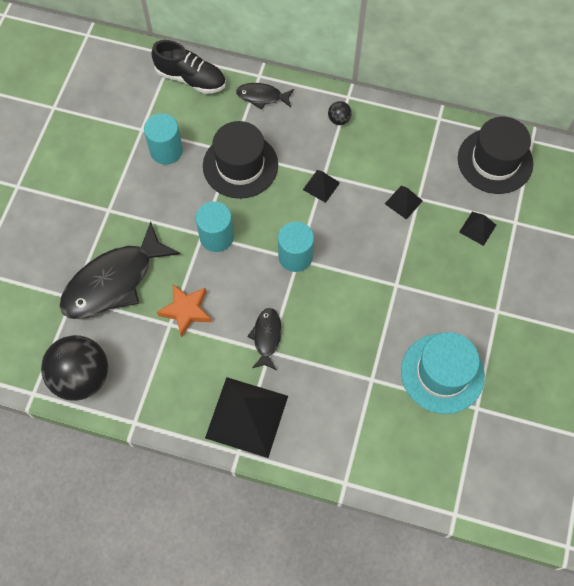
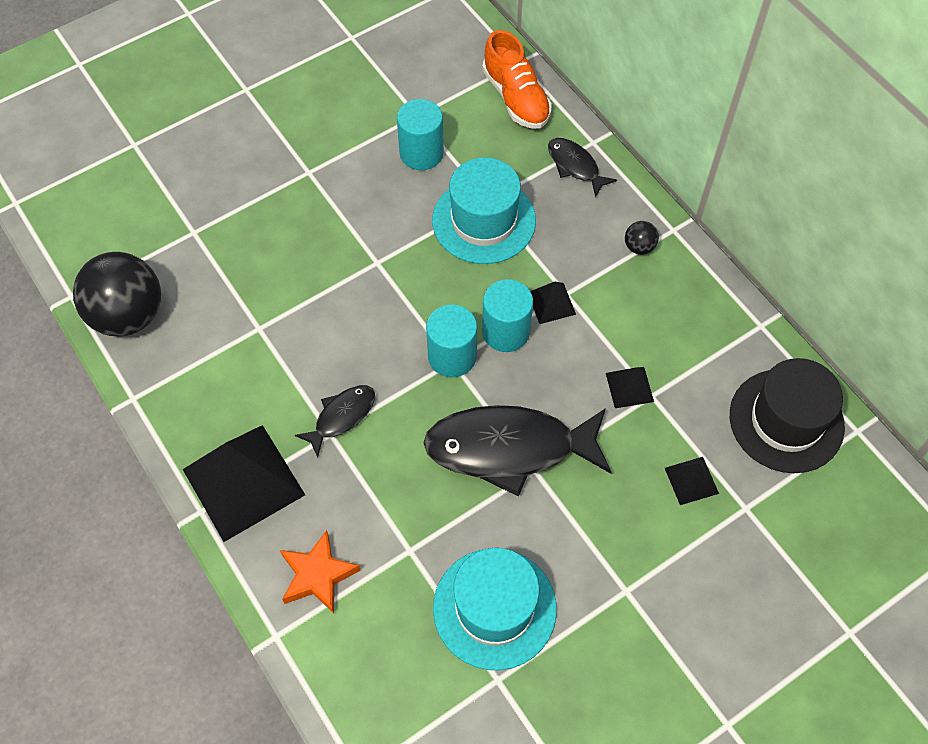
camera: 40 degrees right, 5 degrees down
black fish [59,221,180,319] -> black fish moved to [424,405,612,497]
black shoe [151,40,226,94] -> orange shoe [482,30,552,129]
orange star [157,284,212,337] -> orange star moved to [280,530,361,613]
turquoise cylinder [196,201,234,252] -> turquoise cylinder moved to [482,279,533,352]
black hat [203,121,278,199] -> turquoise hat [432,157,536,264]

